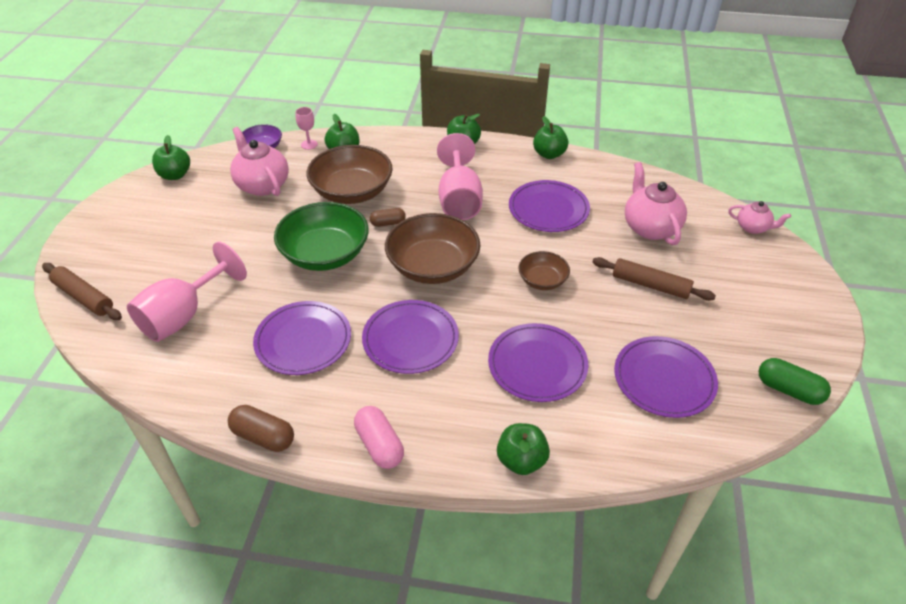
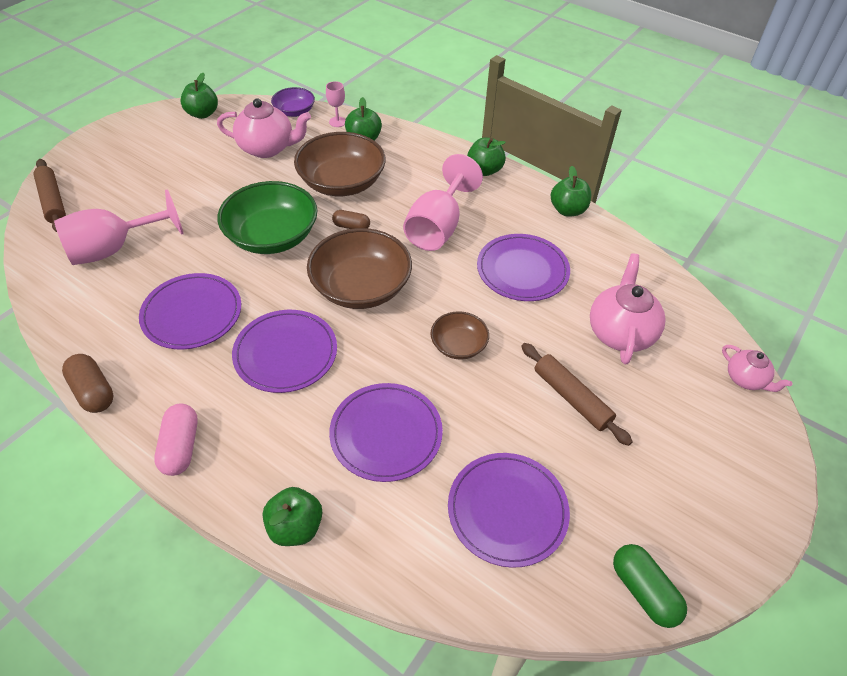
camera: 25 degrees right, 5 degrees up
pink teapot [230,127,289,196] -> pink teapot turned 105 degrees clockwise [217,98,311,158]

